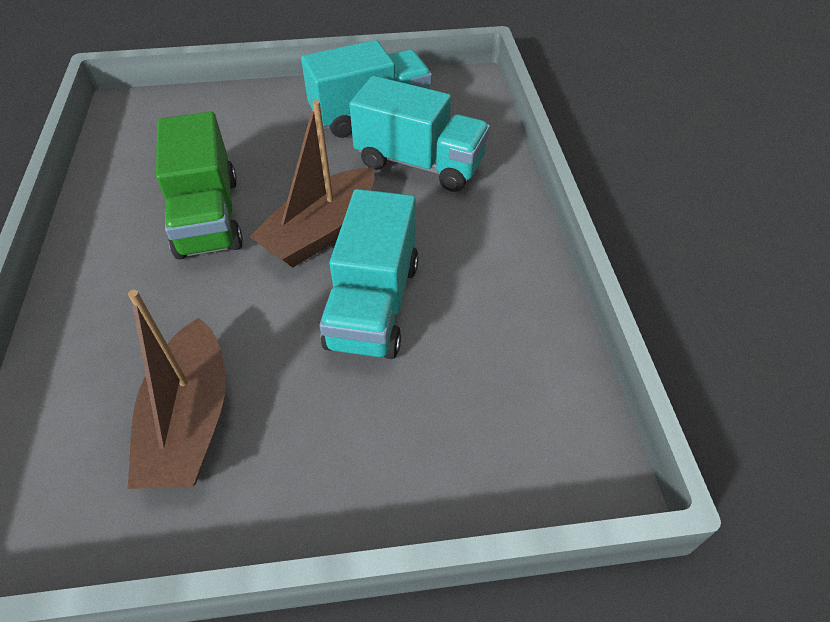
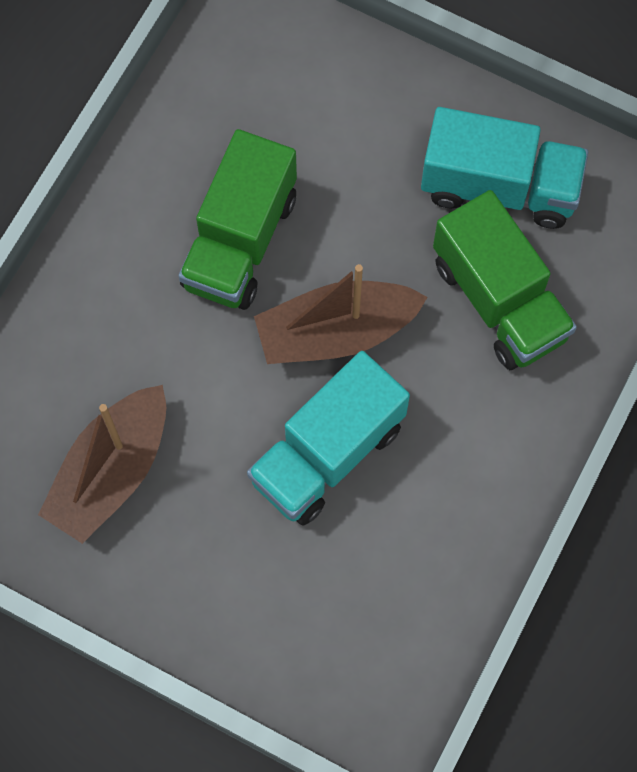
camera: 35 degrees right, 20 degrees up
turquoise truck [349,76,490,192] -> green truck [433,190,577,370]

